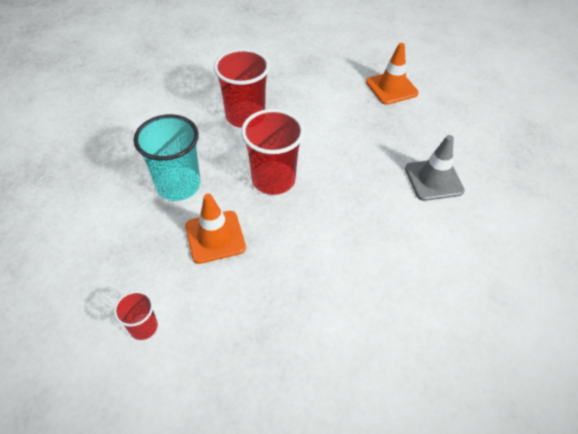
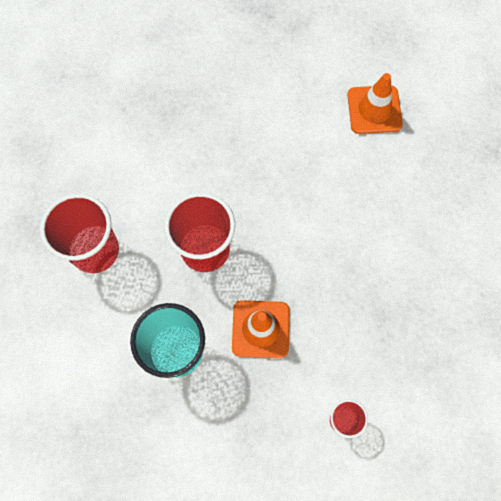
camera: 70 degrees left, 20 degrees up
orange traffic cone [366,43,419,105] -> orange traffic cone moved to [347,73,403,134]
grey traffic cone [405,135,465,201] -> none

